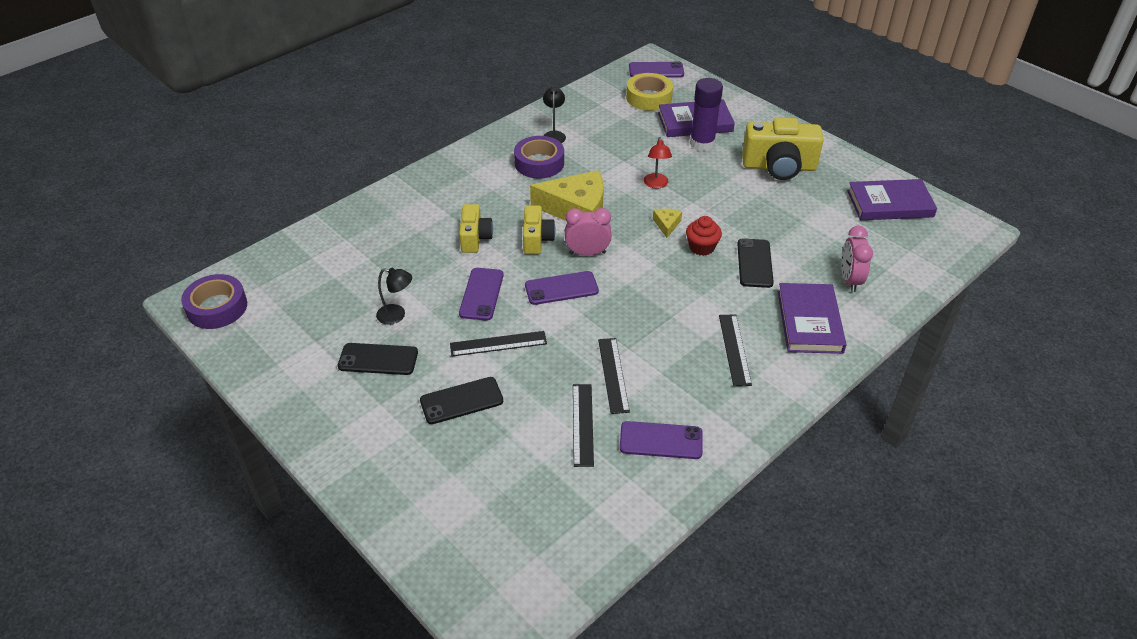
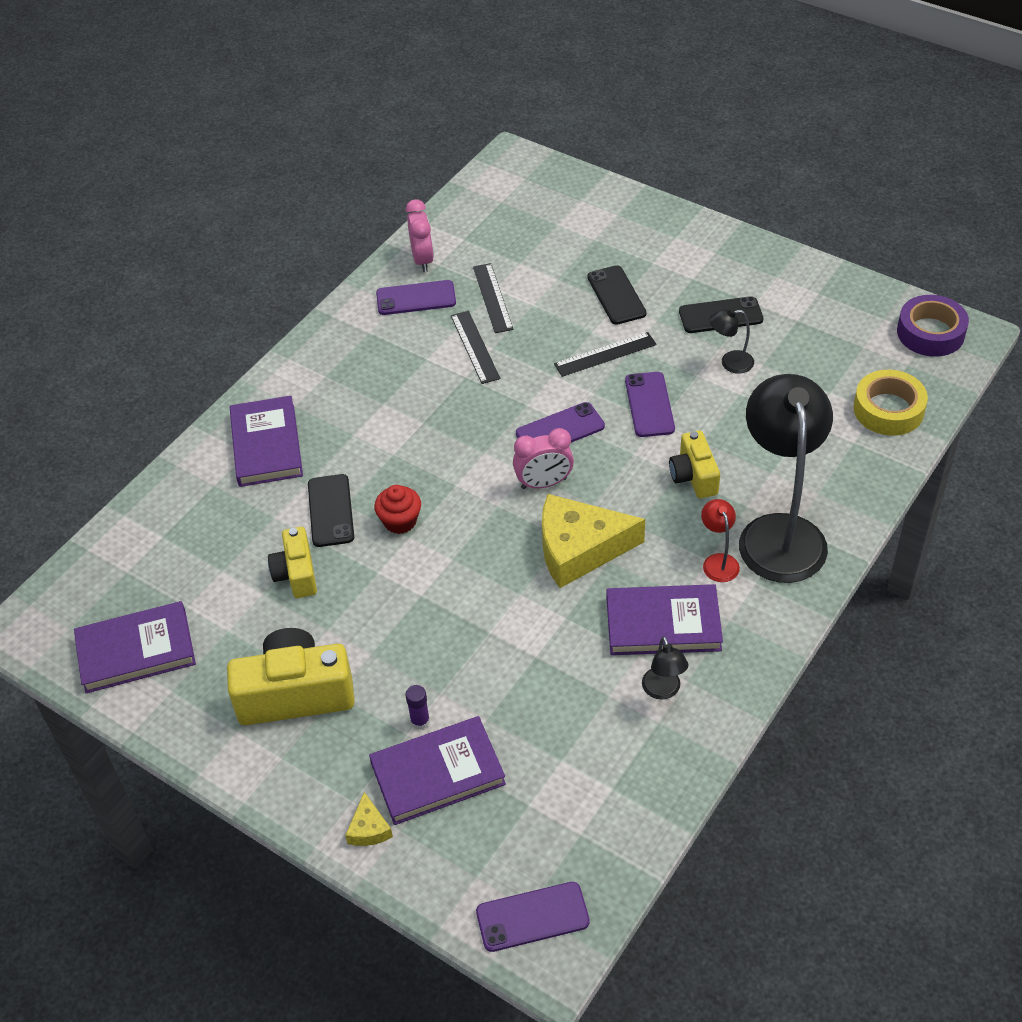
camera: 170 degrees right, 5 degrees up
black phone [420,377,503,424] -> black phone turned 75 degrees counterclockwise [587,265,646,325]
purple tape [514,136,564,179] -> purple book [607,584,723,655]
yellow camera [523,205,556,254] -> yellow camera moved to [268,527,317,598]
yellow tape [626,73,673,111] -> yellow tape moved to [853,370,928,436]
red lamp [644,137,672,188] -> red lamp moved to [701,499,740,582]
yellow cheese [653,209,682,238] -> yellow cheese moved to [345,792,393,846]
purple glue stick [690,78,723,151] -> purple glue stick [406,685,430,730], size x0.47
black ruler [719,314,752,386] -> none
pink clock [841,226,873,292] -> pink clock moved to [406,199,434,272]
none -> black lamp [739,374,833,583]

